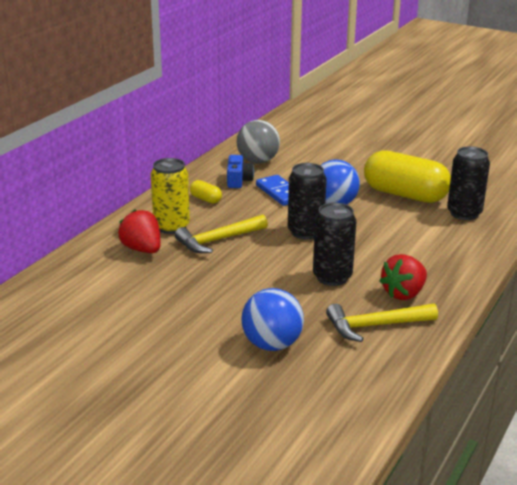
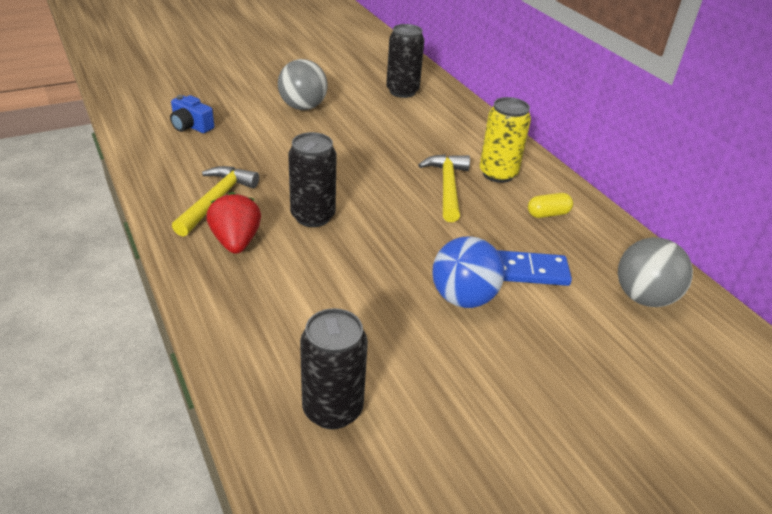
camera: 120 degrees right, 10 degrees up
red strawberry [118,209,161,253] -> none
blue camera [227,155,254,188] -> blue camera moved to [170,95,214,133]
blue ball [241,288,304,351] -> none
black can [288,163,327,239] -> black can moved to [386,24,425,98]
yellow capsule [364,150,451,203] -> none
none -> grey ball [278,59,327,110]

